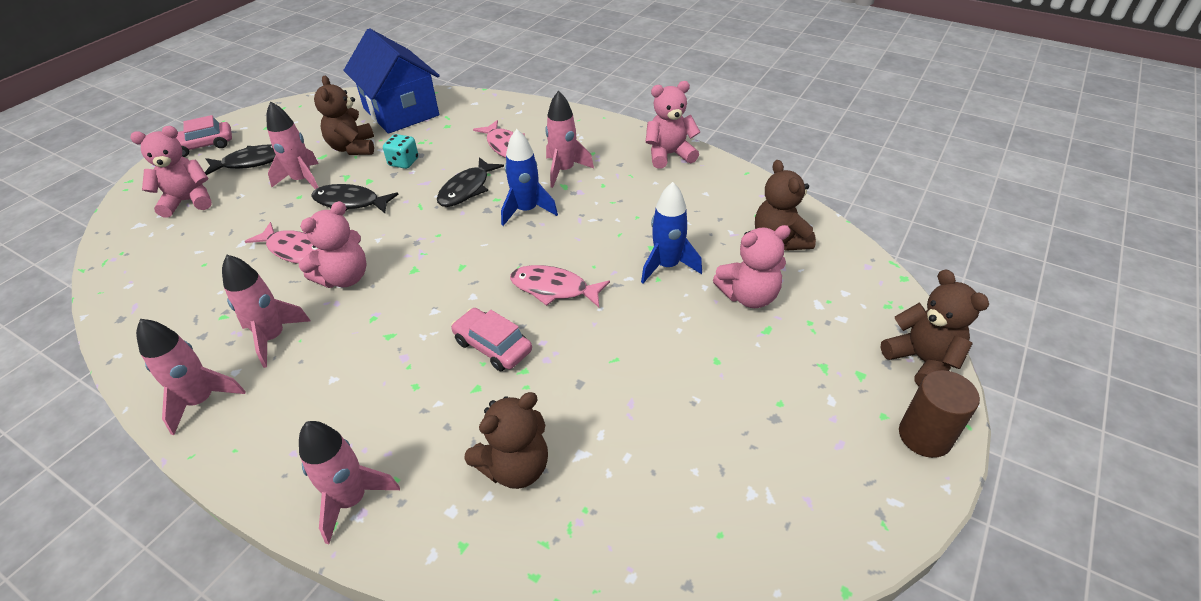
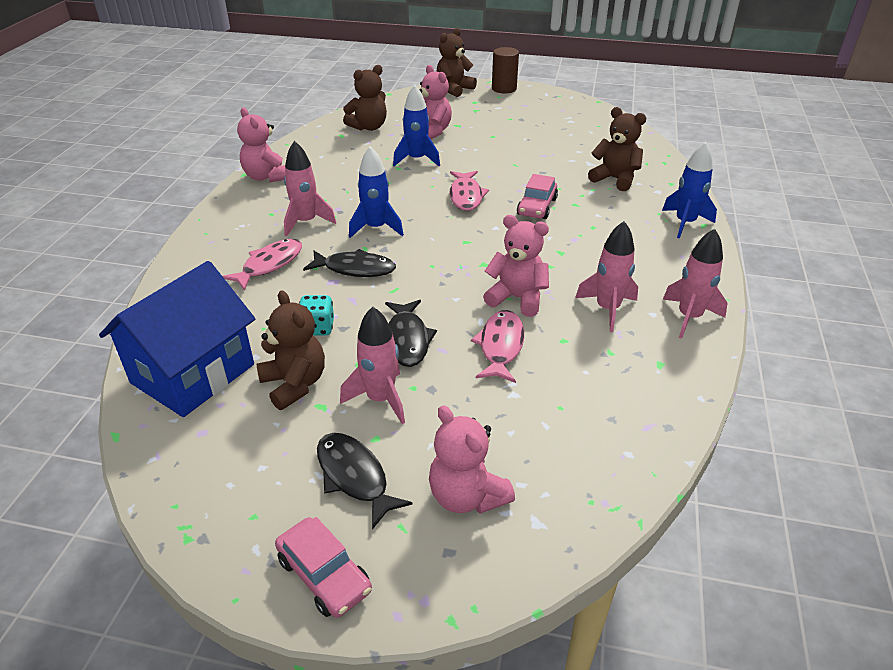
camera: 110 degrees left, 5 degrees down
pink rocket [299,421,400,544] -> blue rocket [662,142,717,238]
brown teddy bear [314,76,374,155] -> brown teddy bear turned 90 degrees counterclockwise [256,290,325,410]

